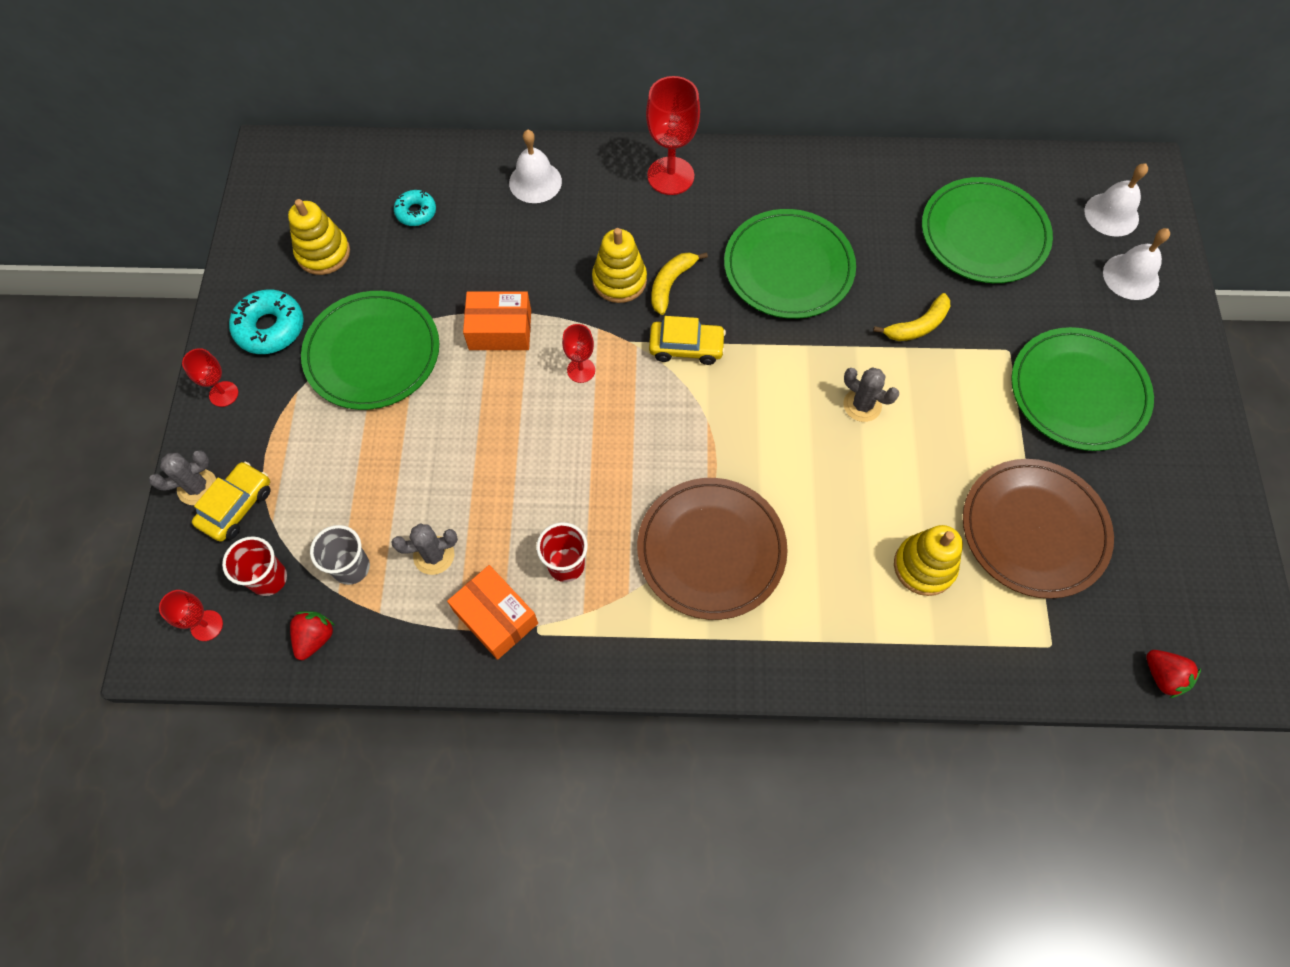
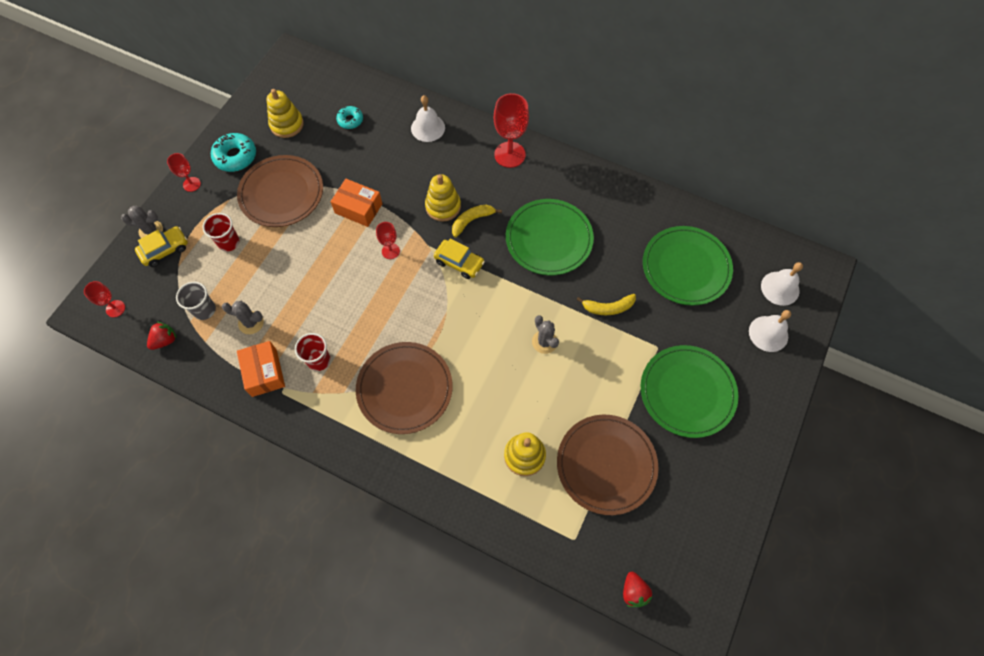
camera: 25 degrees right, 0 degrees up
red cup [222,536,287,596] -> red cup moved to [202,213,240,251]
green plate [301,291,439,410] -> brown plate [237,155,323,227]

